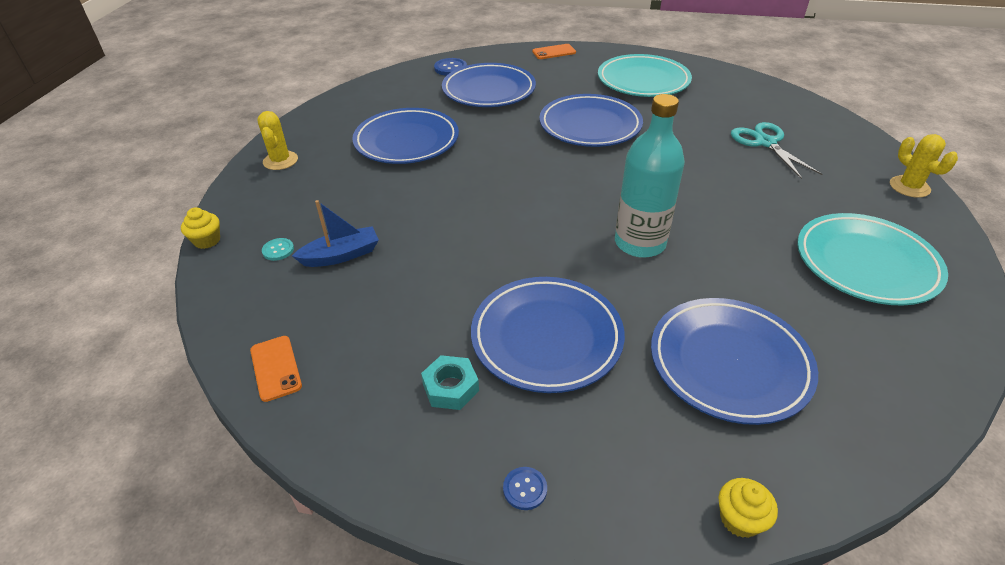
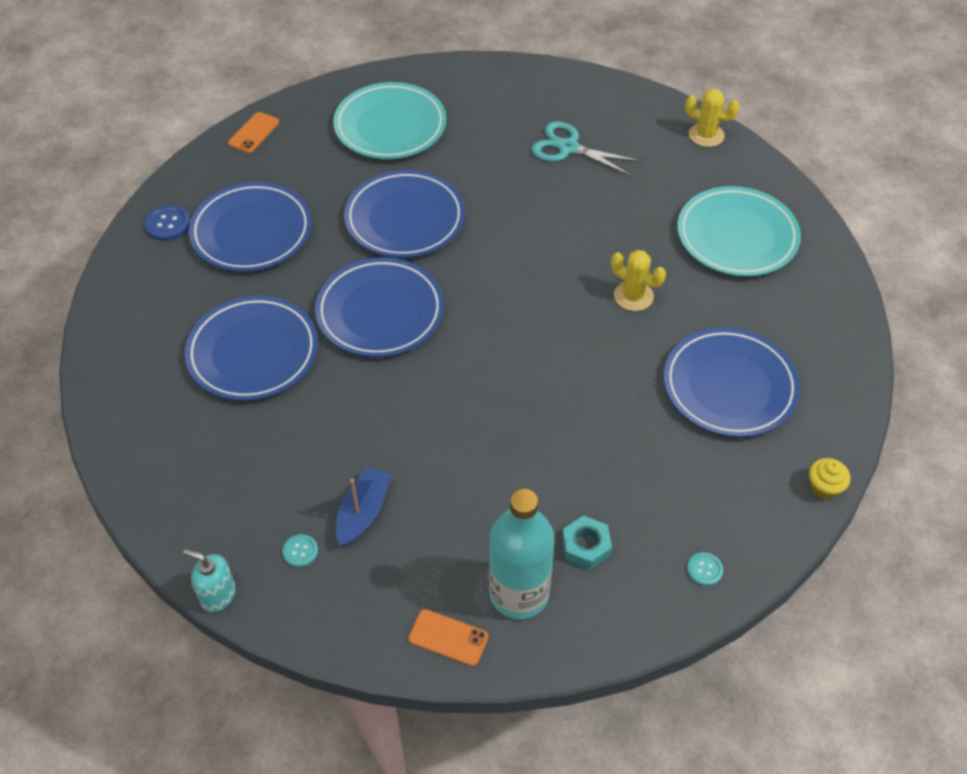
camera: 45 degrees left, 10 degrees up
yellow cupcake [181,207,220,249] -> turquoise soap dispenser [183,549,236,613]
yellow cactus [257,111,298,170] -> yellow cactus moved to [611,250,666,311]
blue plate [471,277,625,393] -> blue plate moved to [315,258,444,357]
blue button [503,467,547,510] -> turquoise button [687,552,723,586]
turquoise bottle [615,94,685,258] -> turquoise bottle moved to [489,489,555,619]

